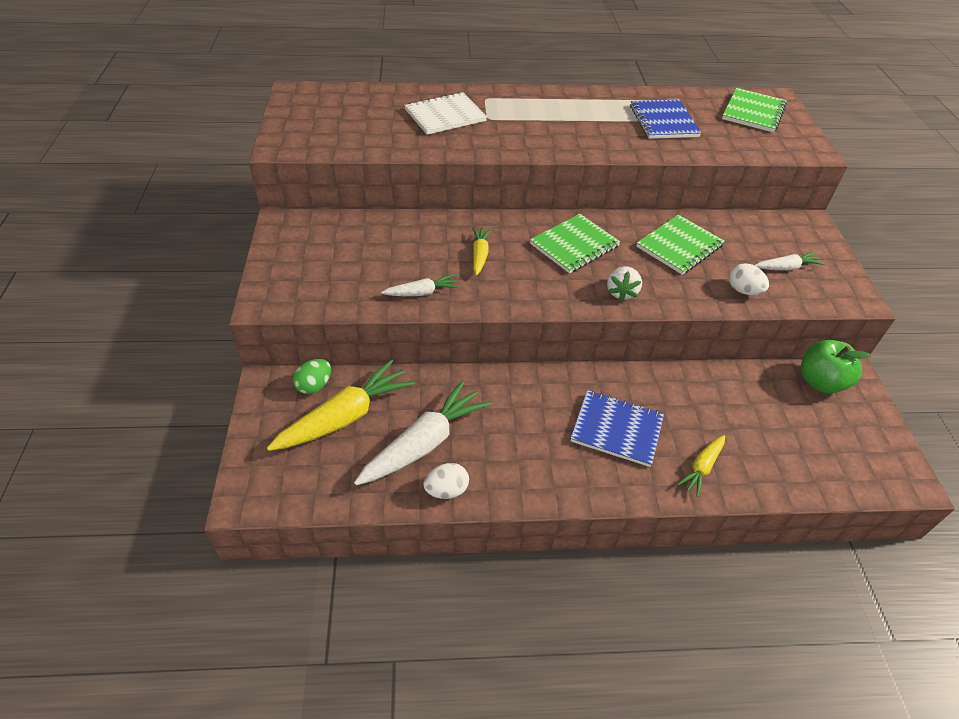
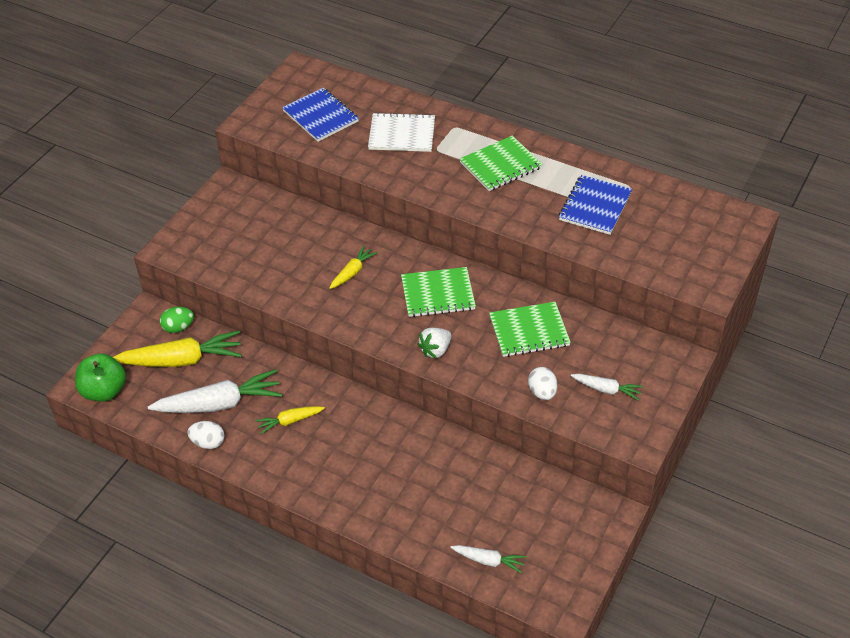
camera: 35 degrees right, 0 degrees up
white carrot [381,274,460,296] -> white carrot moved to [450,545,526,573]
blue notebook [571,390,664,467] -> blue notebook moved to [282,88,359,142]
yellow carrot [677,435,725,497] -> yellow carrot moved to [255,406,325,434]
green notebook [722,88,787,132] -> green notebook moved to [460,136,543,191]
green apple [801,340,871,393] -> green apple moved to [75,354,126,402]

